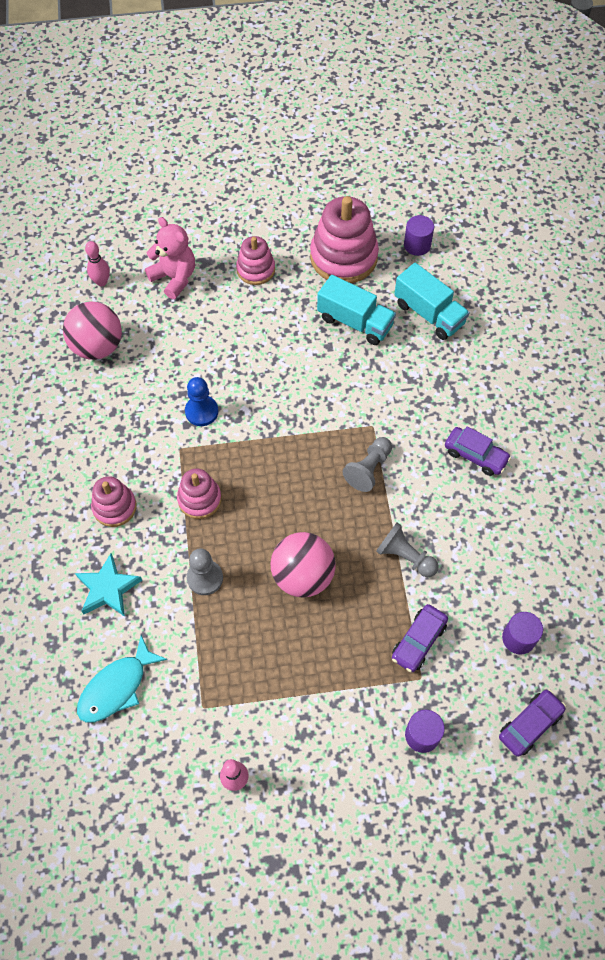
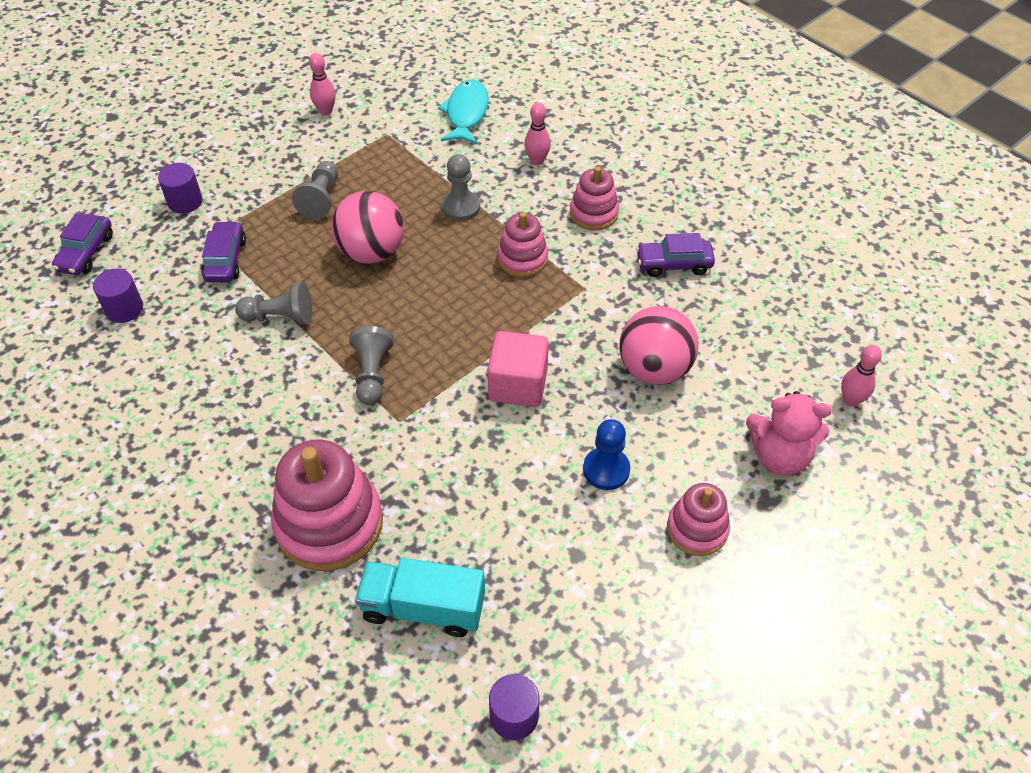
camera: 145 degrees right, 10 degrees down
pink ball [63,302,122,360] -> pink ball moved to [619,306,699,385]
turquoise star [75,553,142,617] -> pink bowling pin [524,102,551,165]
blue pawn [185,377,218,426] -> blue pawn moved to [583,419,630,490]
pink stacking toy [310,196,379,283] -> pink stacking toy moved to [271,440,383,571]
turquoise truck [317,275,396,345] -> none
purple car [445,426,511,476] -> purple car moved to [636,233,715,277]
none -> grey pawn [292,161,338,219]
none -> pink cube [488,331,549,407]

